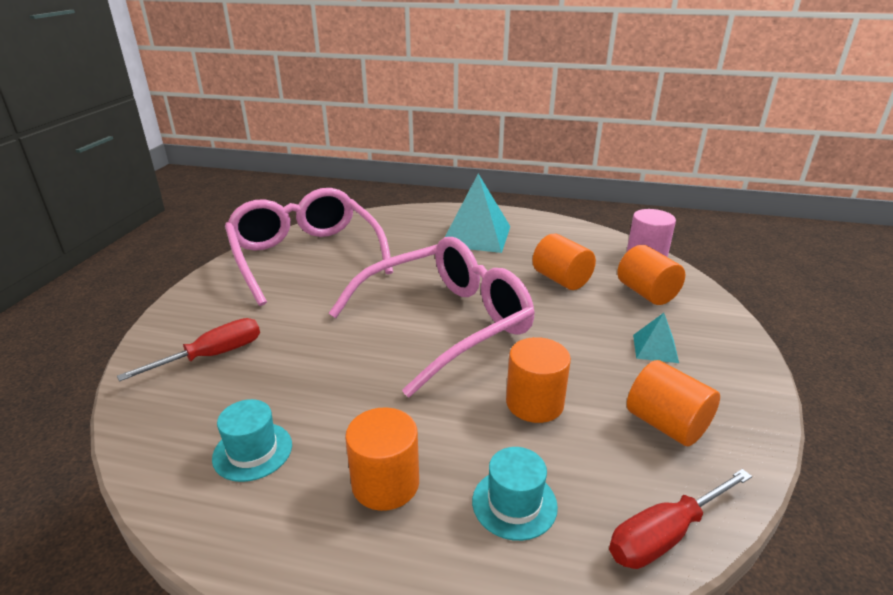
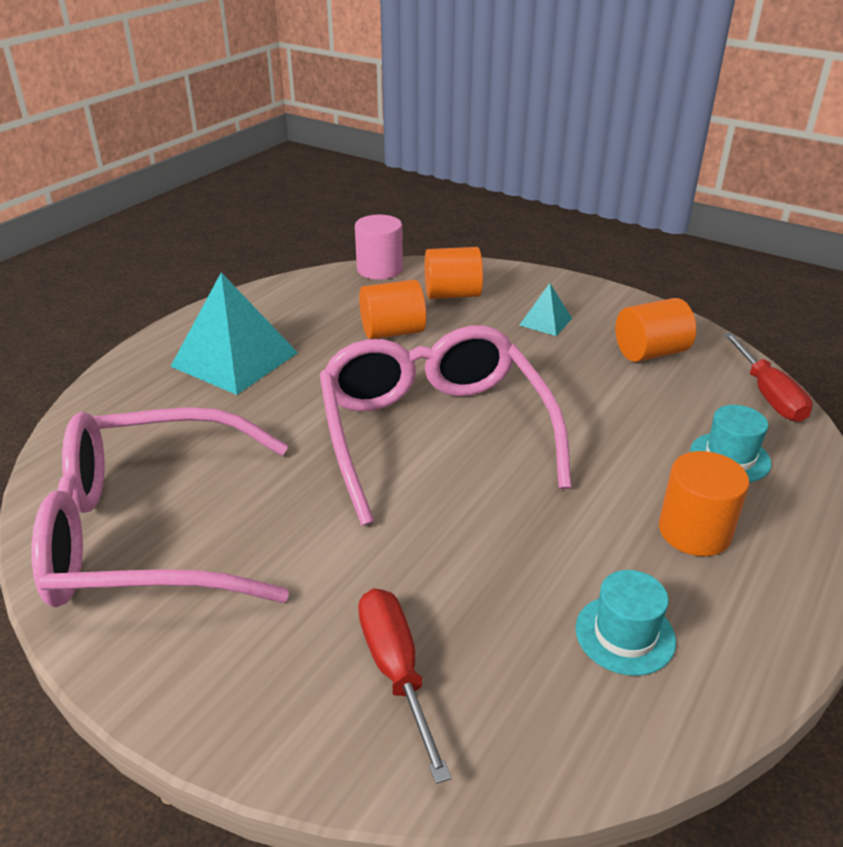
camera: 70 degrees left, 5 degrees up
orange cylinder [506,337,571,423] -> none

